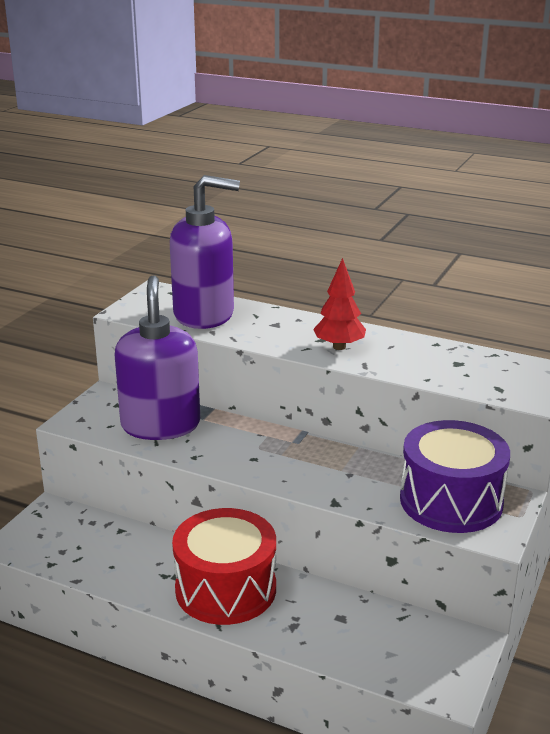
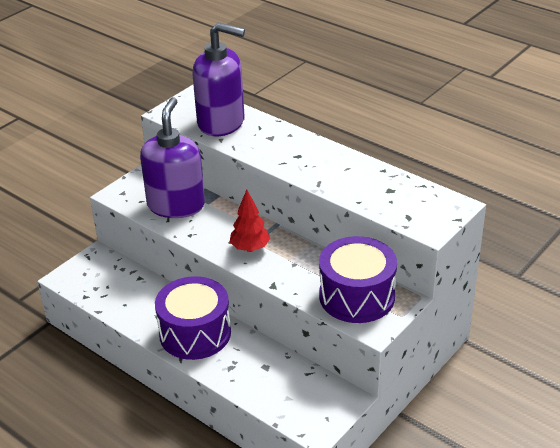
camera: 15 degrees right, 10 degrees up
red drum [172,508,276,625] -> purple drum [155,276,231,360]
red tree [313,258,366,350] -> red tree moved to [230,189,270,252]

